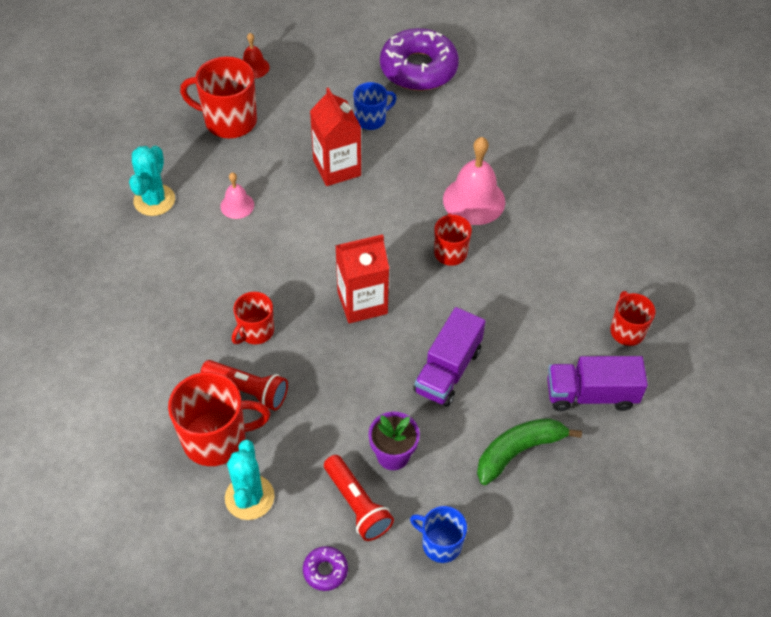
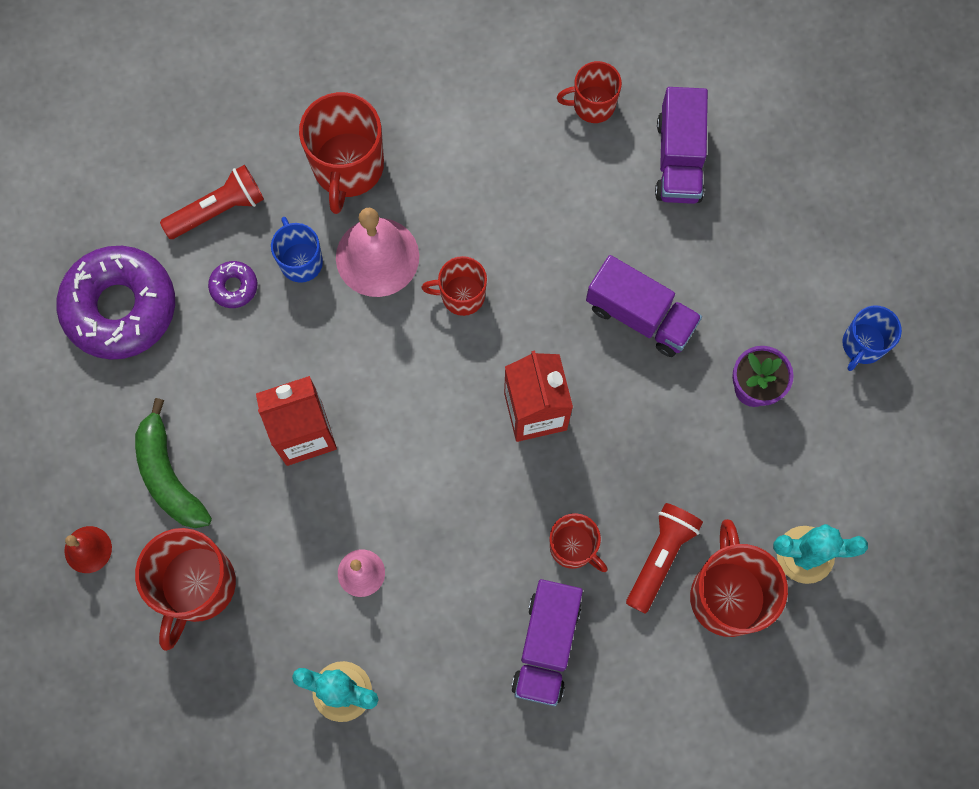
camera: 85 degrees left, 20 degrees up
purple donut [303,546,348,591] -> purple donut moved to [208,261,257,308]
red flashlight [324,455,394,541] -> red flashlight moved to [160,165,264,239]
blue mug [353,82,397,130] -> blue mug moved to [271,217,323,283]
green banana [477,418,582,485] -> green banana moved to [135,398,212,528]
none -> red mug [299,92,384,214]
none -> purple truck [511,579,583,706]

